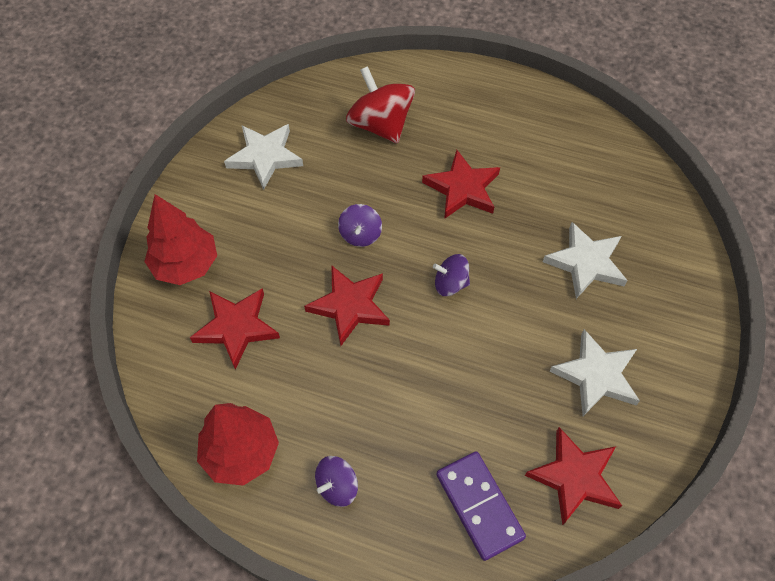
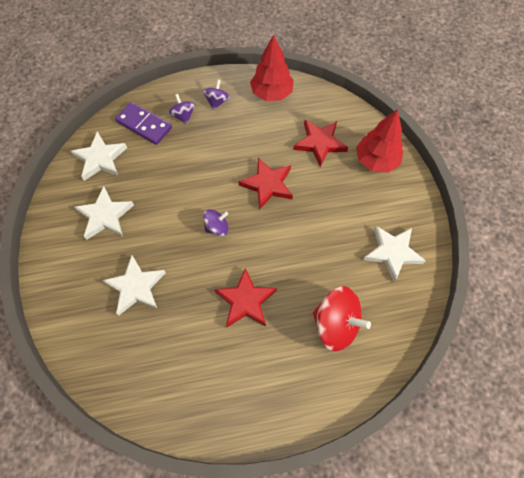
camera: 150 degrees right, 5 degrees up
purple spinning top [338,204,382,247] -> purple spinning top moved to [168,94,195,124]
red star [525,427,622,526] -> white star [71,131,127,181]

